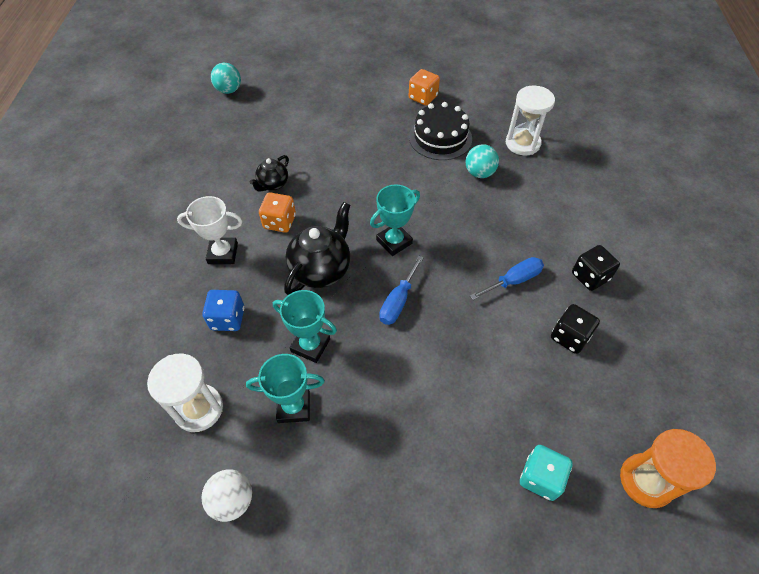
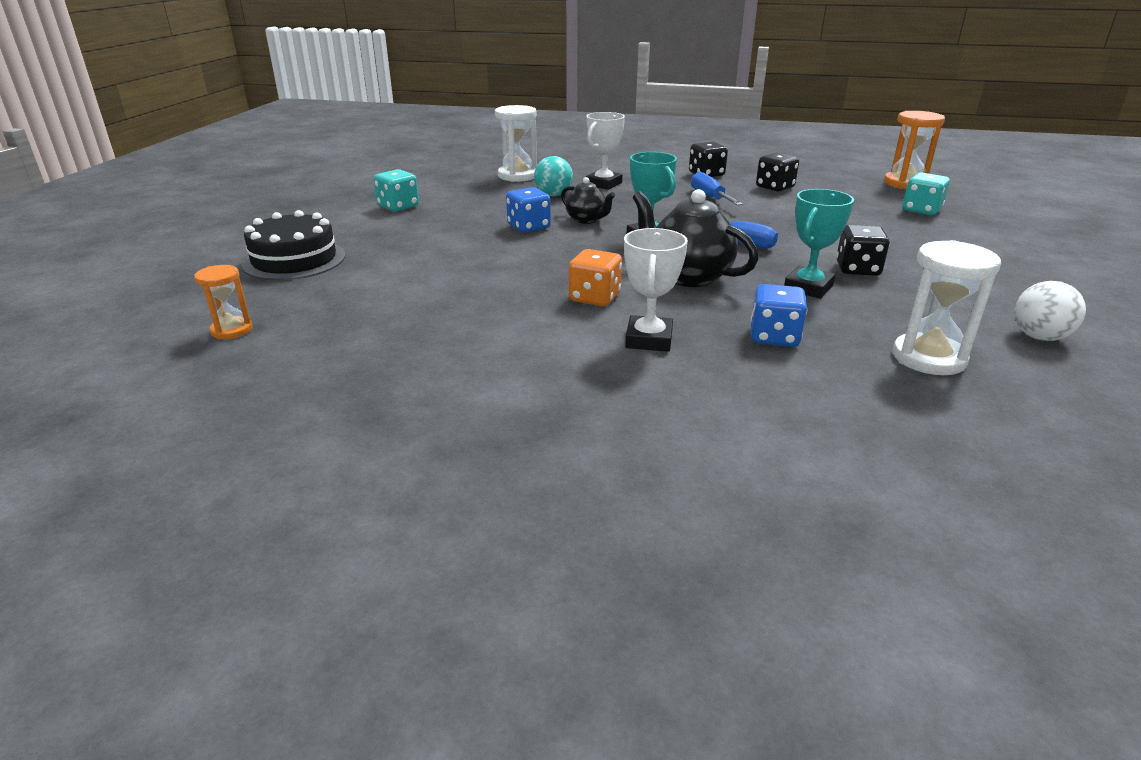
camera: 80 degrees left, 25 degrees down
turquoise ball [211,63,241,94] -> orange hourglass [194,265,252,339]
turquoise trophy [246,354,325,423] -> none
black teapot [249,155,289,192] -> black teapot moved to [561,177,615,224]
orange dice [409,69,440,106] -> turquoise dice [374,169,419,212]
black cake [409,102,472,160] -> black cake moved to [242,210,345,280]
none -> blue dice [506,187,551,233]
none -> white trophy [586,112,625,190]
none -> black dice [836,225,890,276]

